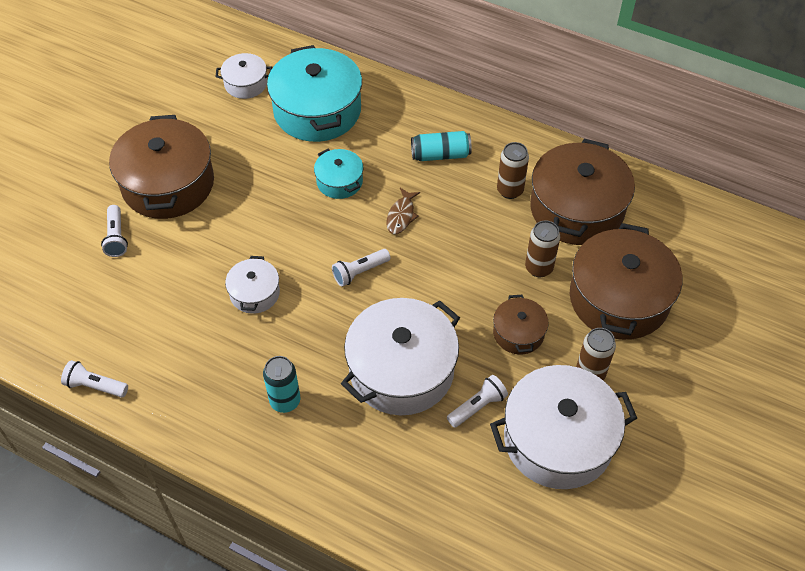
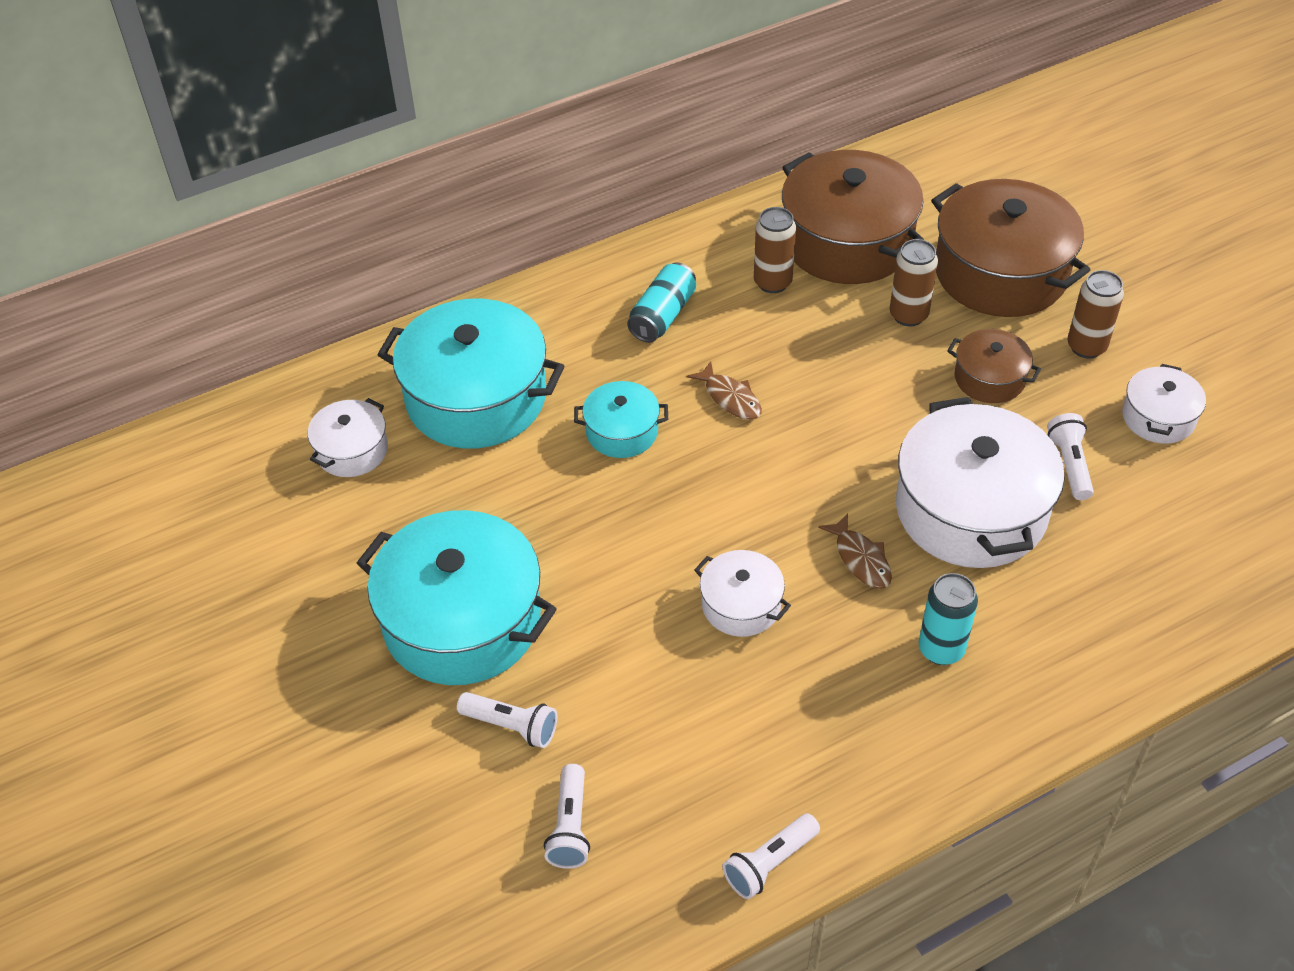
camera: 55 degrees left, 5 degrees down
brown pot [109,115,214,219] -> turquoise pot [357,510,557,685]
white flashlight [332,249,391,287] -> white flashlight moved to [544,764,590,869]
white pot [490,365,637,489] -> white pot [1122,364,1206,444], size x0.50
none -> brown fish [818,513,892,589]

